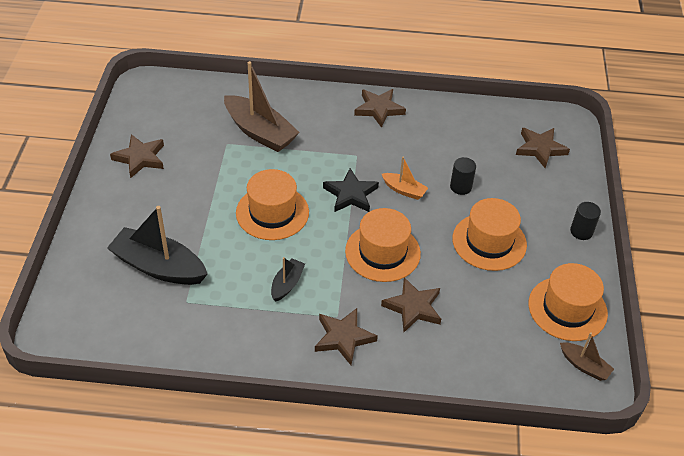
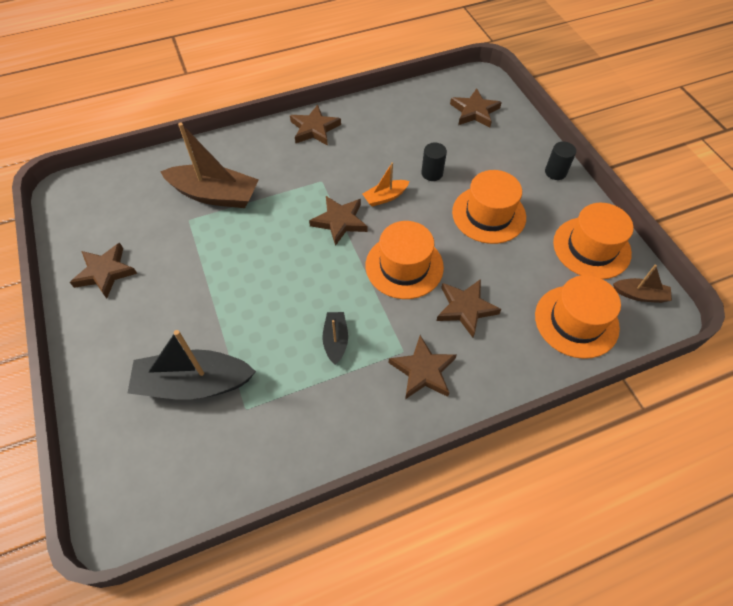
camera: 25 degrees left, 10 degrees up
orange hat [236,169,309,240] -> orange hat moved to [535,275,621,359]
black star [323,168,379,212] -> brown star [309,196,367,246]
orange boat [382,156,428,200] -> orange boat turned 150 degrees clockwise [363,162,410,207]

